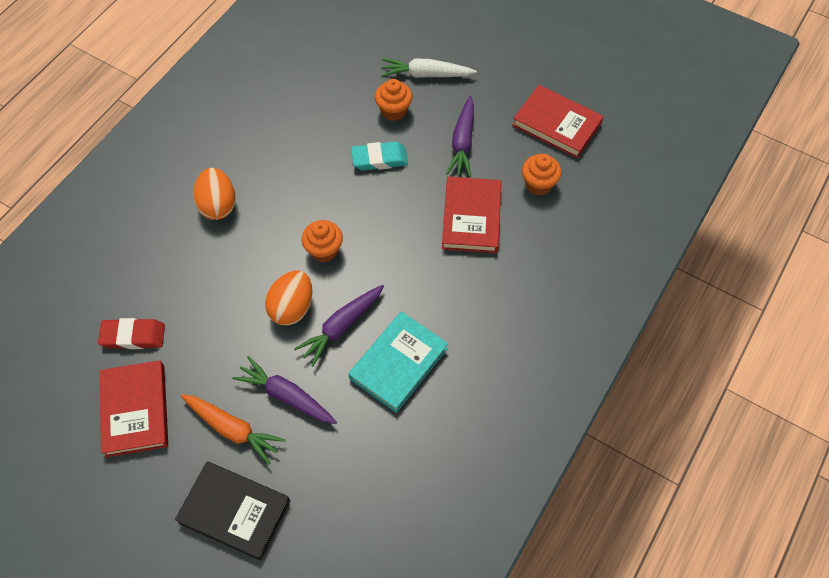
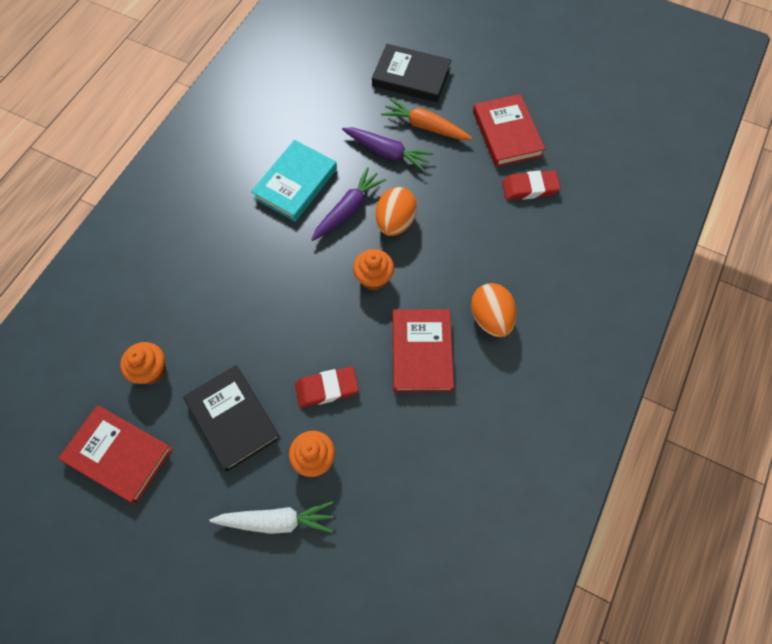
camera: 175 degrees right, 5 degrees up
turquoise eraser [351,142,408,171] -> red eraser [295,367,359,408]
red book [442,177,501,253] -> red book moved to [393,309,454,392]
purple carrot [446,96,474,177] -> black book [183,365,280,472]

